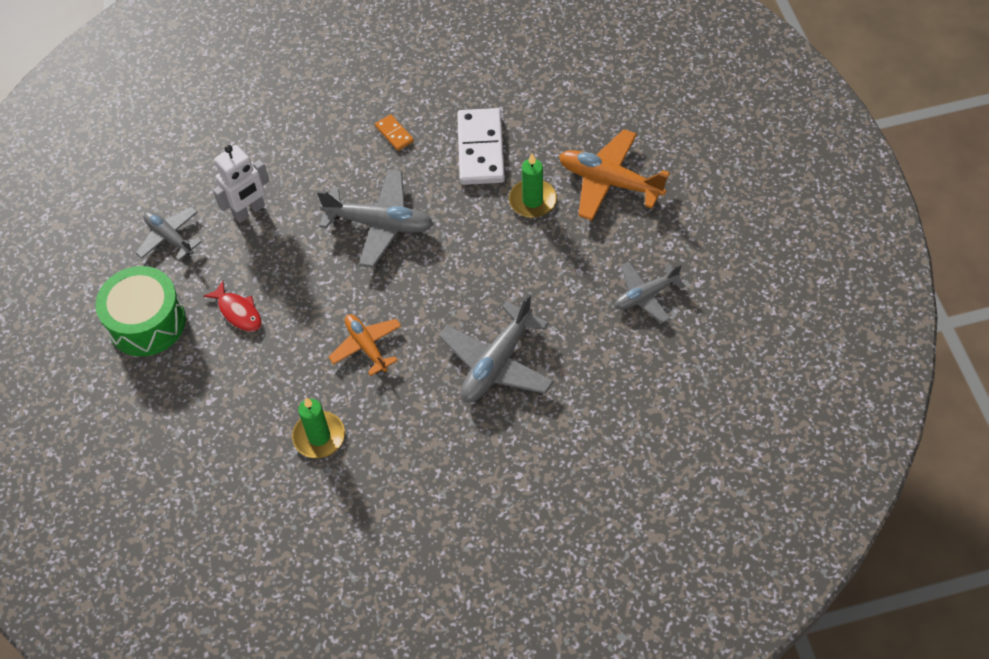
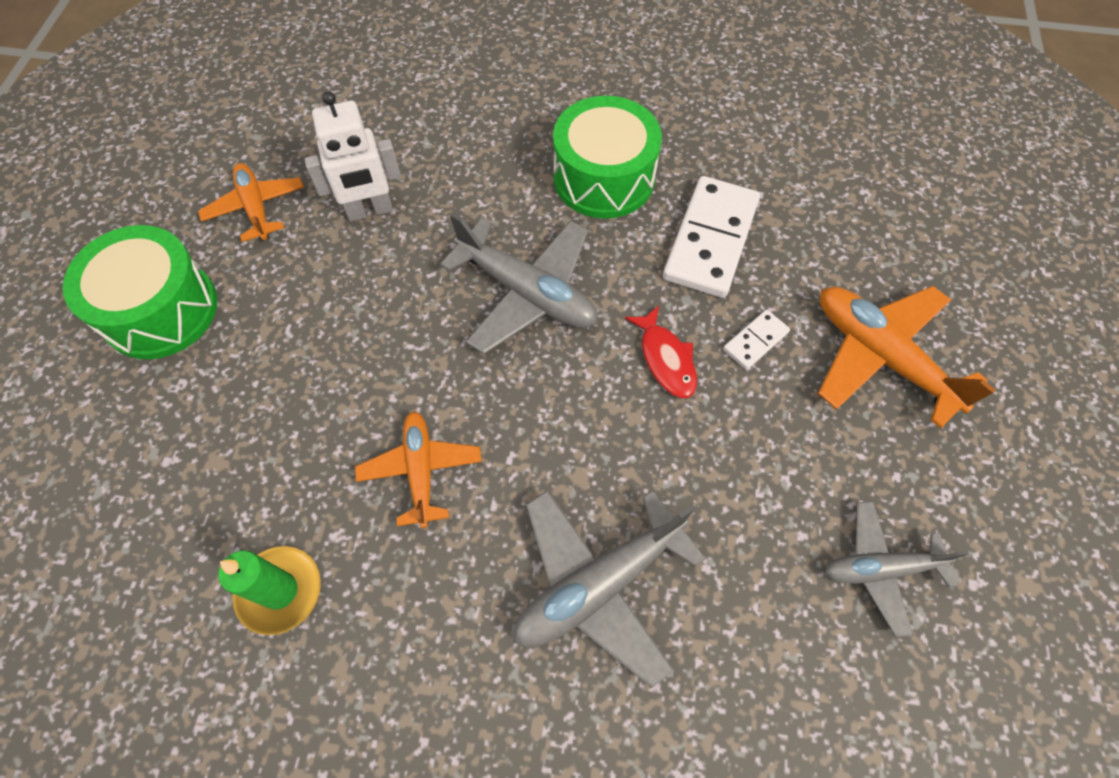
camera: 20 degrees right, 5 degrees up
grey plane [136,207,202,260] -> orange plane [198,163,304,242]
red fish [203,281,262,332] -> red fish moved to [625,306,697,398]
orange domino [375,114,414,151] -> green drum [553,96,662,219]
green candle [509,153,557,218] -> white domino [723,310,790,370]

